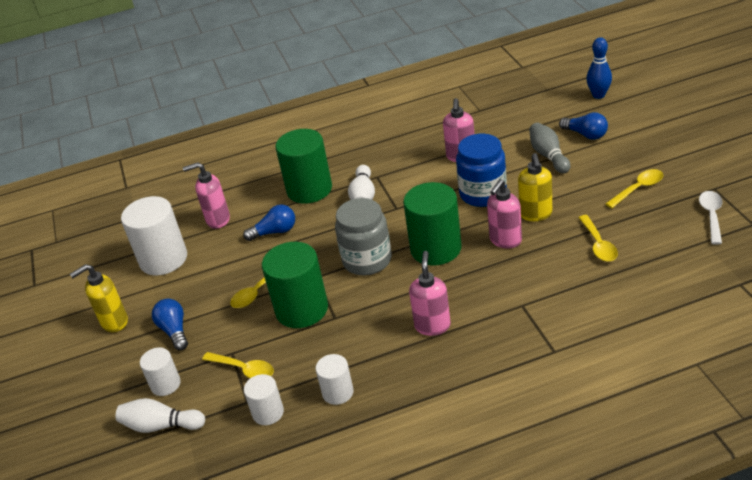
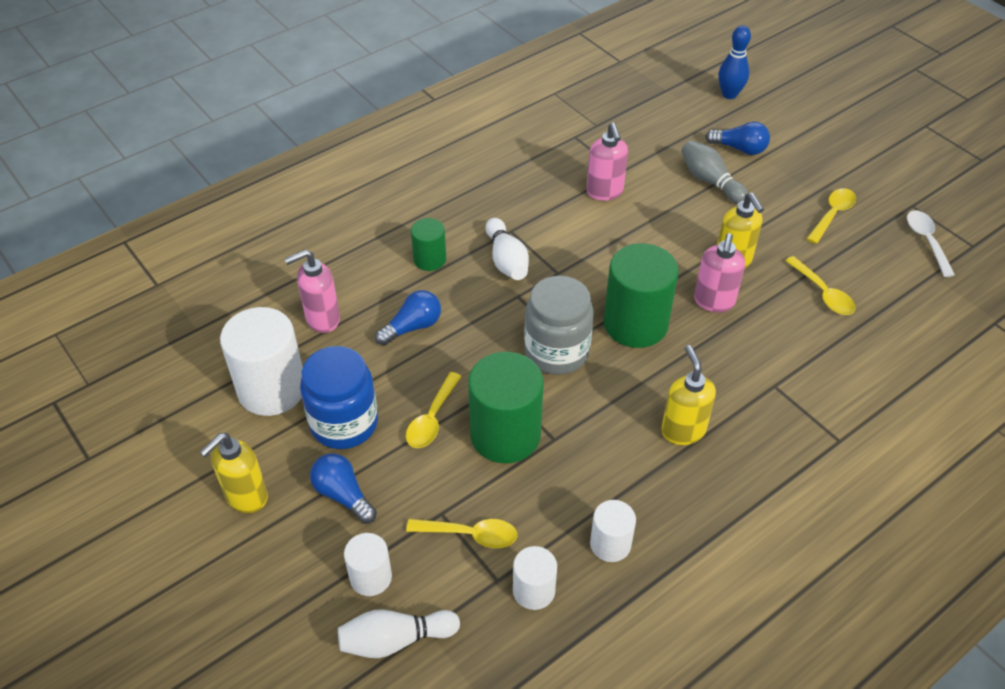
camera: 25 degrees left, 10 degrees up
green cylinder [276,129,332,204] -> green cylinder [411,218,446,271], size x0.54
pink soap dispenser [409,251,451,336] -> yellow soap dispenser [661,345,716,445]
blue jar [456,134,507,207] -> blue jar moved to [300,346,378,449]

